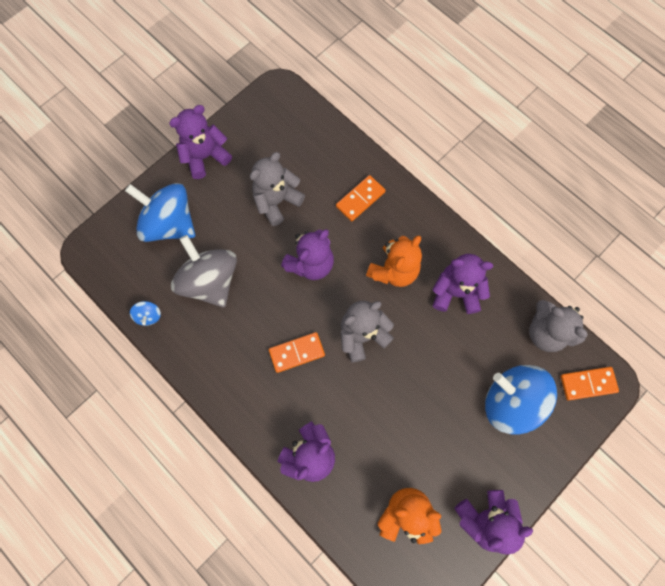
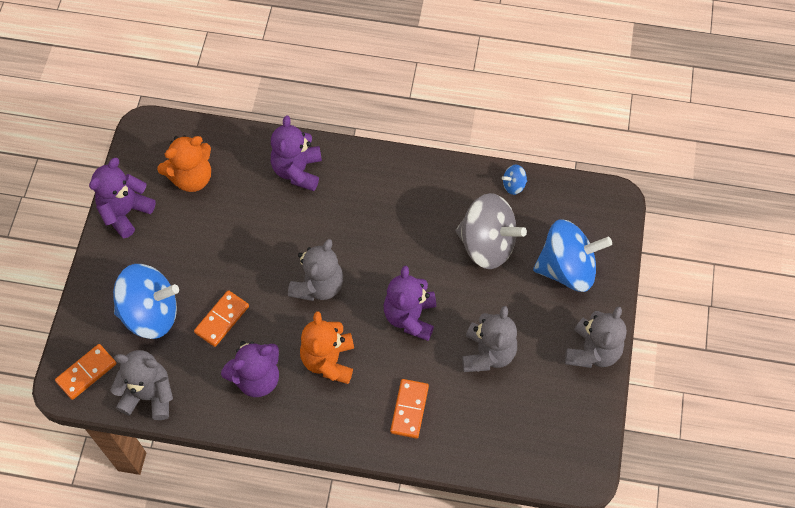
camera: 145 degrees right, 10 degrees down
blue spinning top [130,301,161,326] -> blue spinning top turned 60 degrees counterclockwise [502,165,527,195]
purple teddy bear [169,105,232,179] -> grey teddy bear [565,306,627,368]
orange domino [269,332,325,373] -> orange domino moved to [194,290,249,347]

